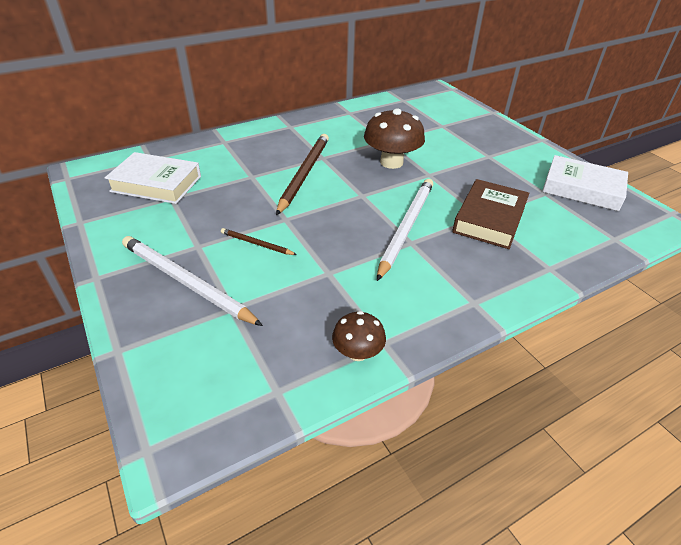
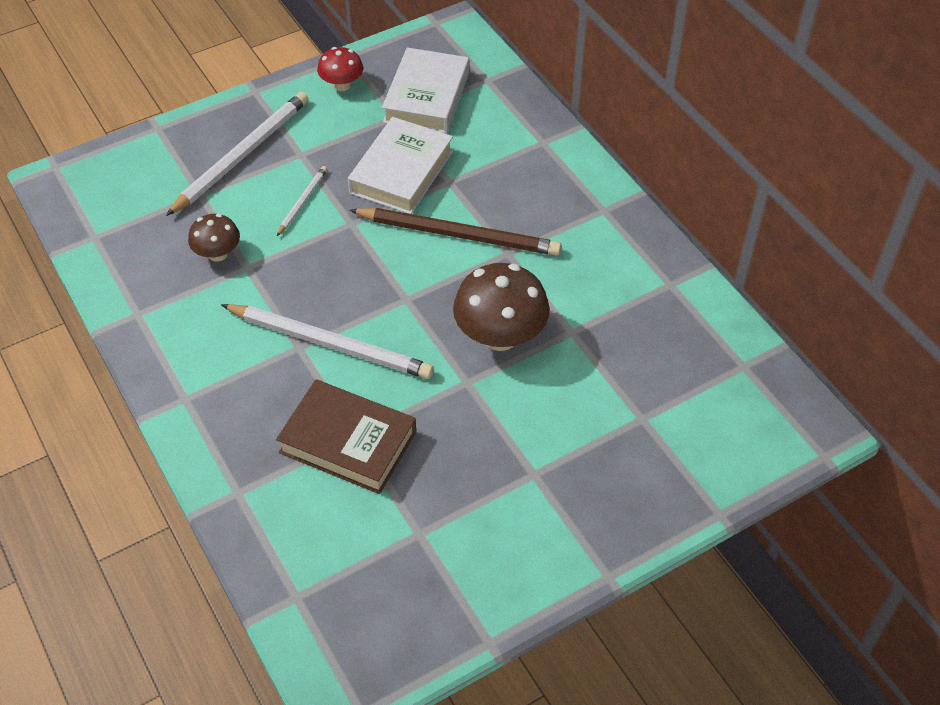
camera: 90 degrees right, 10 degrees up
brown pencil [221,228,297,255] -> white pencil [277,166,327,236]
brown mushroom [332,311,386,361] -> brown mushroom moved to [188,214,240,262]
white book [542,155,628,211] -> white book moved to [348,117,453,214]
none -> red mushroom [317,47,363,91]

